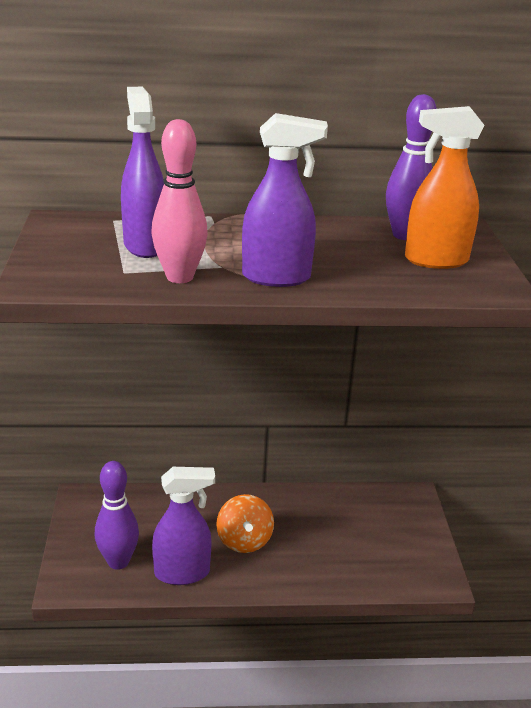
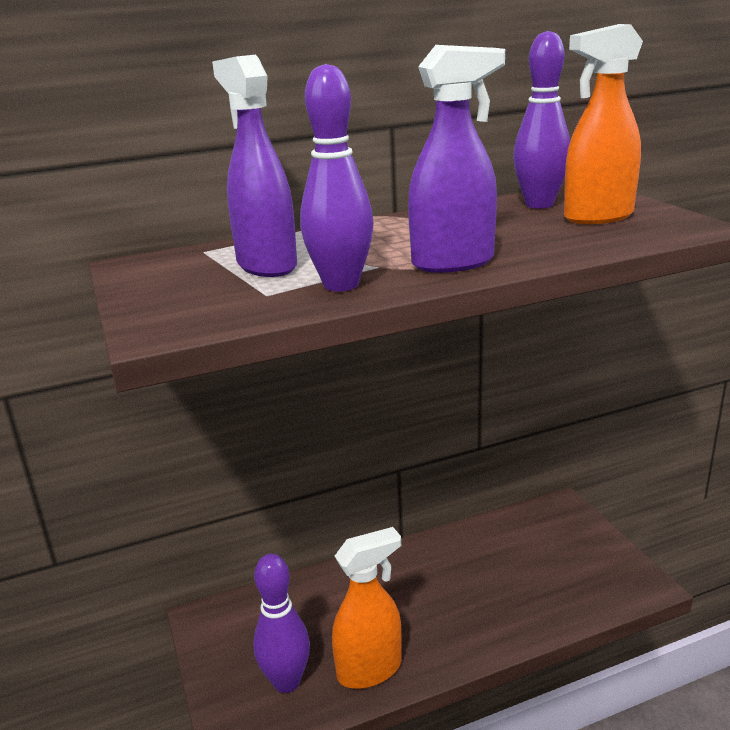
camera: 15 degrees left, 5 degrees down
pink bowling pin [151,119,208,283] -> purple bowling pin [300,64,374,292]
purple spray bottle [152,467,215,585] -> orange spray bottle [332,527,402,689]
orange spinning top [216,494,274,553] -> none

